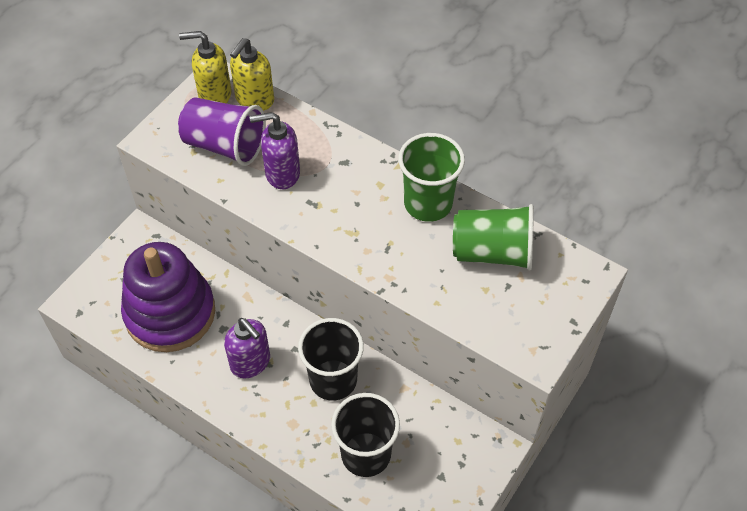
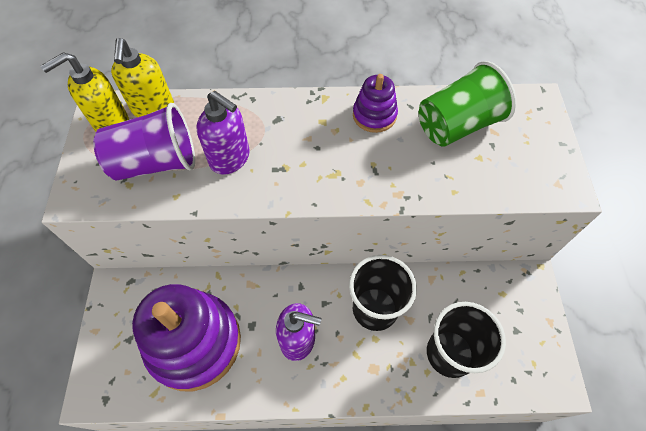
camera: 35 degrees left, 5 degrees up
purple soap dispenser [250,112,300,189] -> purple soap dispenser turned 105 degrees counterclockwise [196,91,250,175]
green cup [398,133,465,222] -> purple stacking toy [353,74,398,133]

